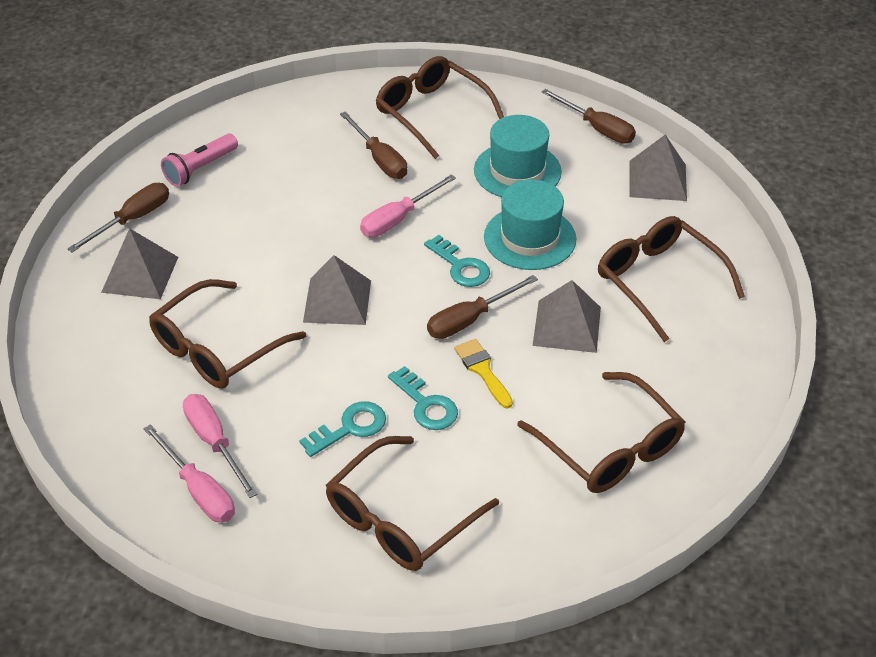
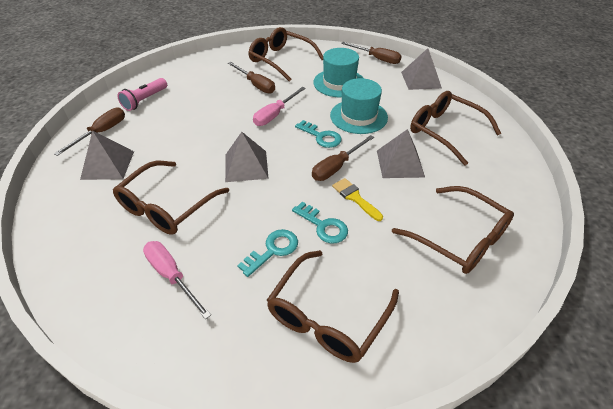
camera: 10 degrees left, 0 degrees up
pink screwdriver [144,424,235,522] -> none

